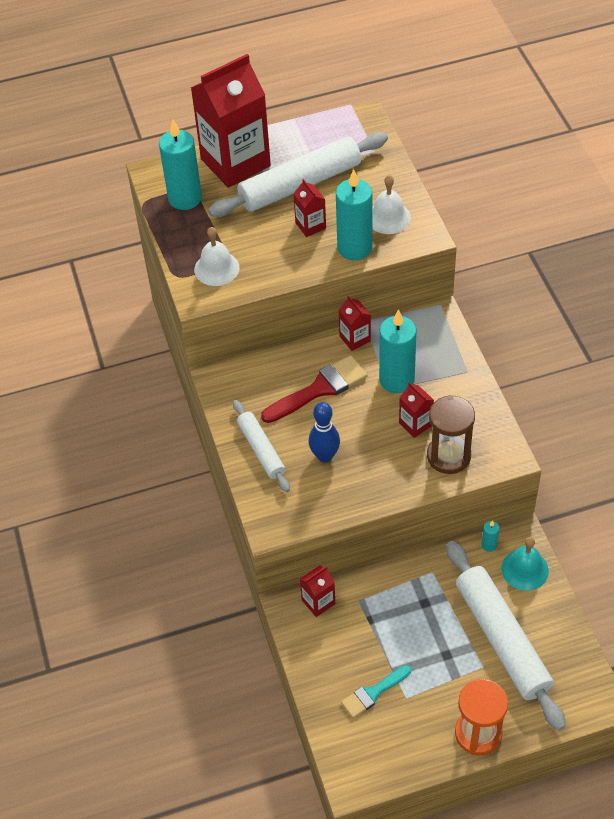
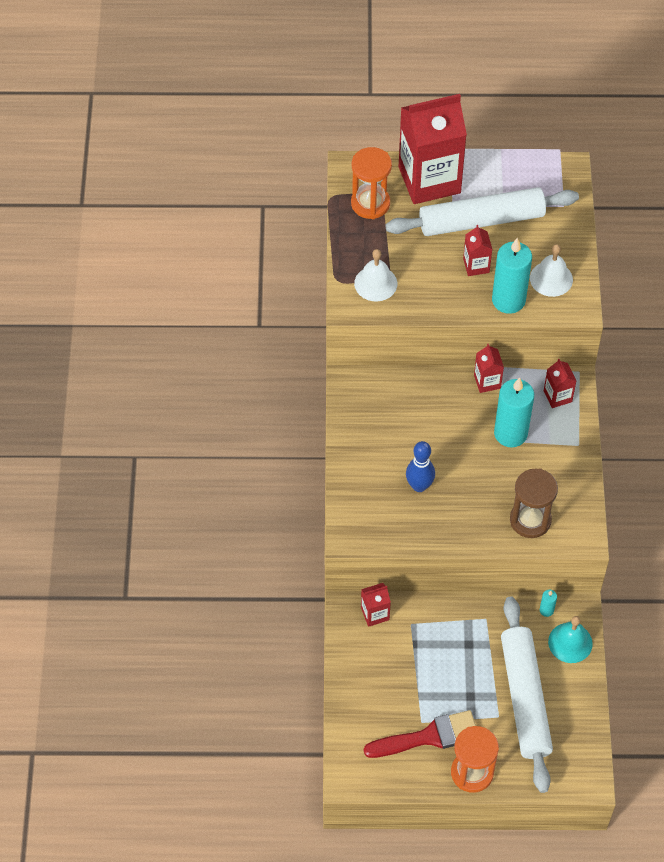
camera: 15 degrees right, 5 degrees up
turquoise candle [159,120,202,210] -> orange hourglass [351,147,392,219]
white rolling pin [233,400,290,492] -> none
red brush [261,355,367,423] -> red brush moved to [364,710,476,758]
turquoise brush [341,665,411,718] -> none
red carton [399,382,434,438] -> red carton moved to [544,359,577,408]

